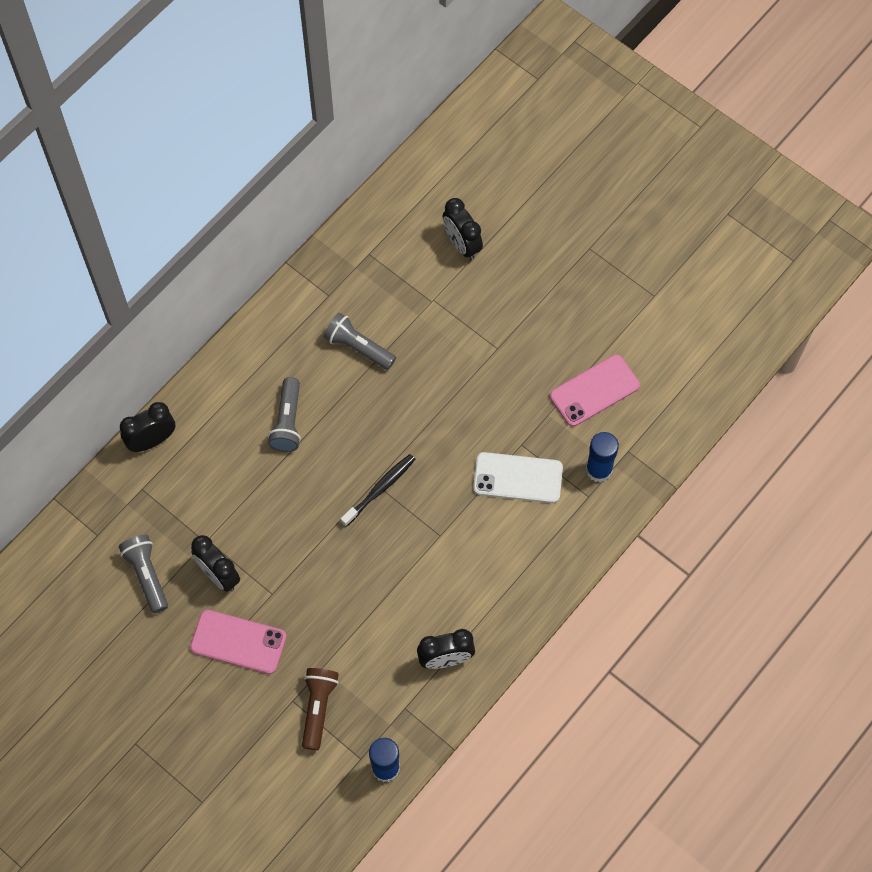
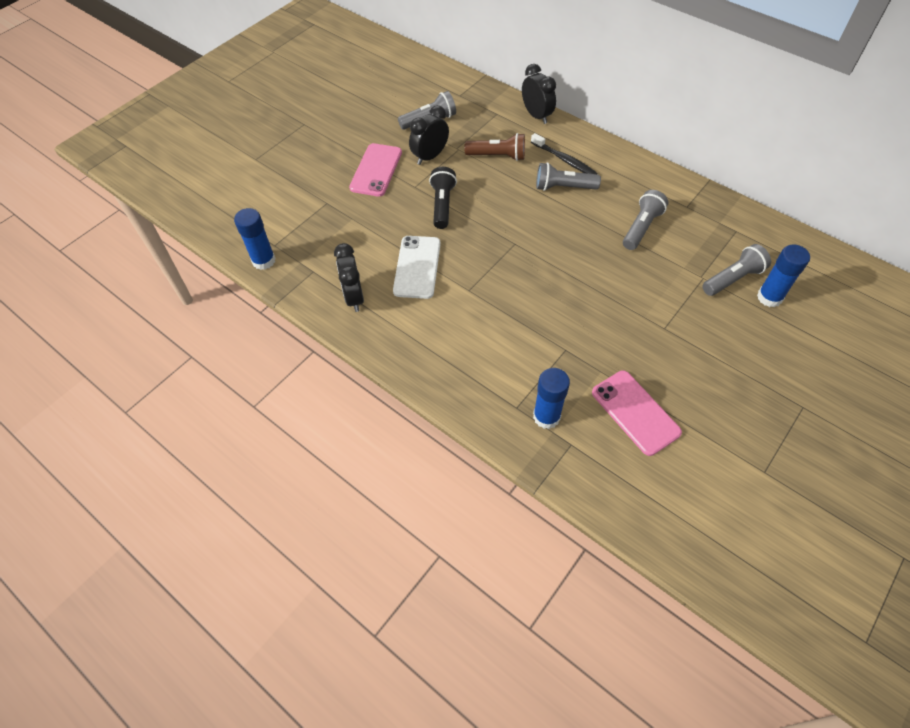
camera: 90 degrees right, 10 degrees down
brown flashlight [302,668,339,750] -> brown flashlight moved to [464,133,525,161]
black toothbrush [341,454,415,527] -> black toothbrush moved to [531,133,598,174]
black clock [443,198,483,260] -> blue glue stick [757,244,810,307]
white phone [473,452,563,503] -> white phone moved to [393,236,441,299]
none -> black flashlight [429,167,457,229]
none -> grey flashlight [702,244,771,296]

